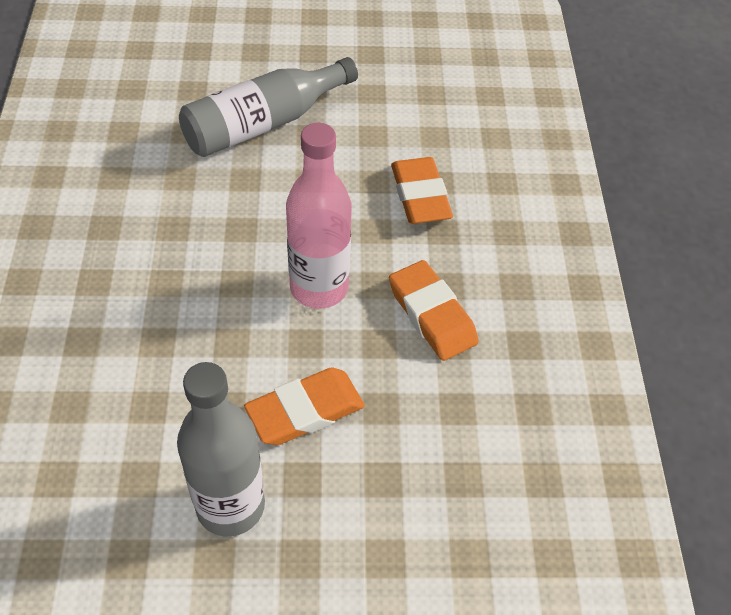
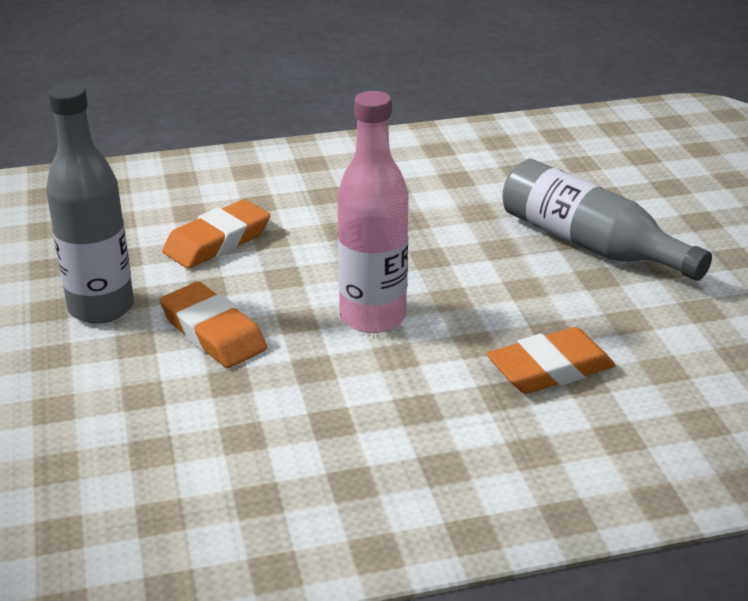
camera: 80 degrees right, 20 degrees down
orange eraser [389,260,479,361] -> orange eraser moved to [162,199,270,269]

